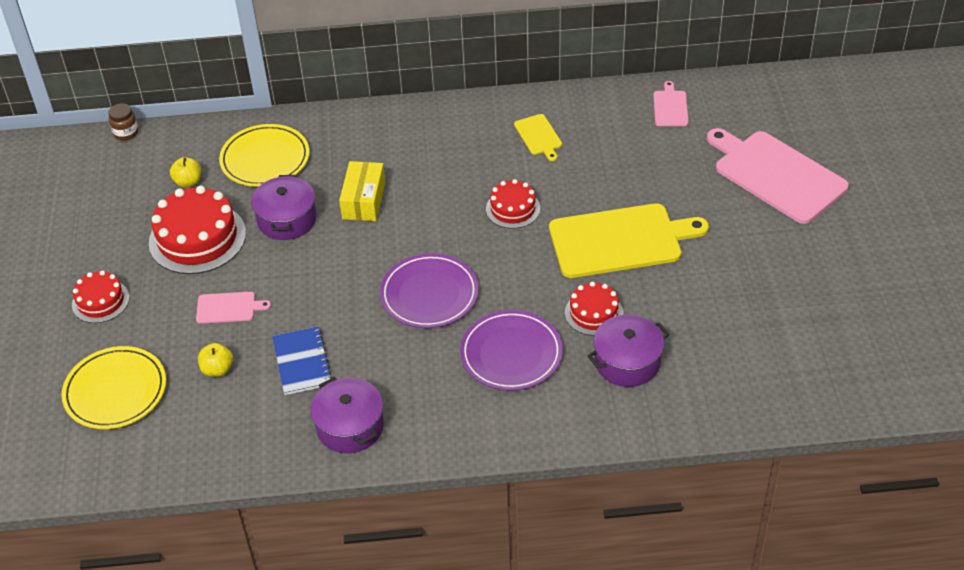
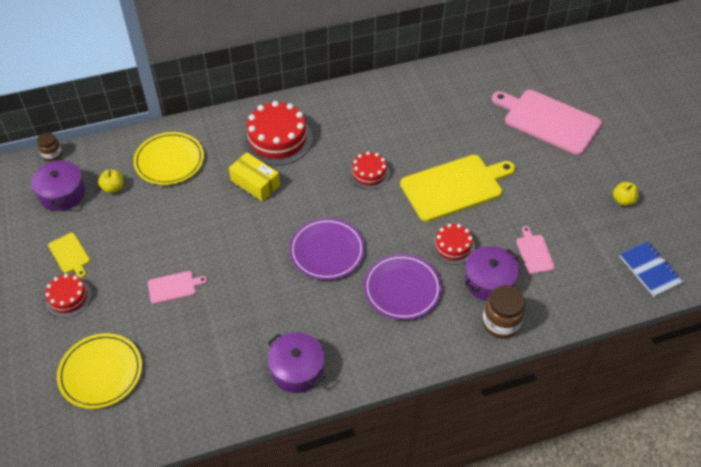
camera: 15 degrees left, 5 degrees up
red cake [149,186,246,274] -> red cake moved to [243,101,313,166]
yellow apple [198,343,233,377] -> yellow apple moved to [613,182,639,206]
purple pot [251,175,317,240] -> purple pot moved to [31,159,85,211]
blue notebook [272,326,332,395] -> blue notebook moved to [620,241,684,297]
yellow box [339,161,385,221] -> yellow box turned 45 degrees counterclockwise [229,152,280,201]
yellow cutting board [514,114,562,161] -> yellow cutting board moved to [48,233,90,278]
pink cutting board [653,81,689,126] -> pink cutting board moved to [516,226,555,274]
none -> brown jar [482,285,525,338]

